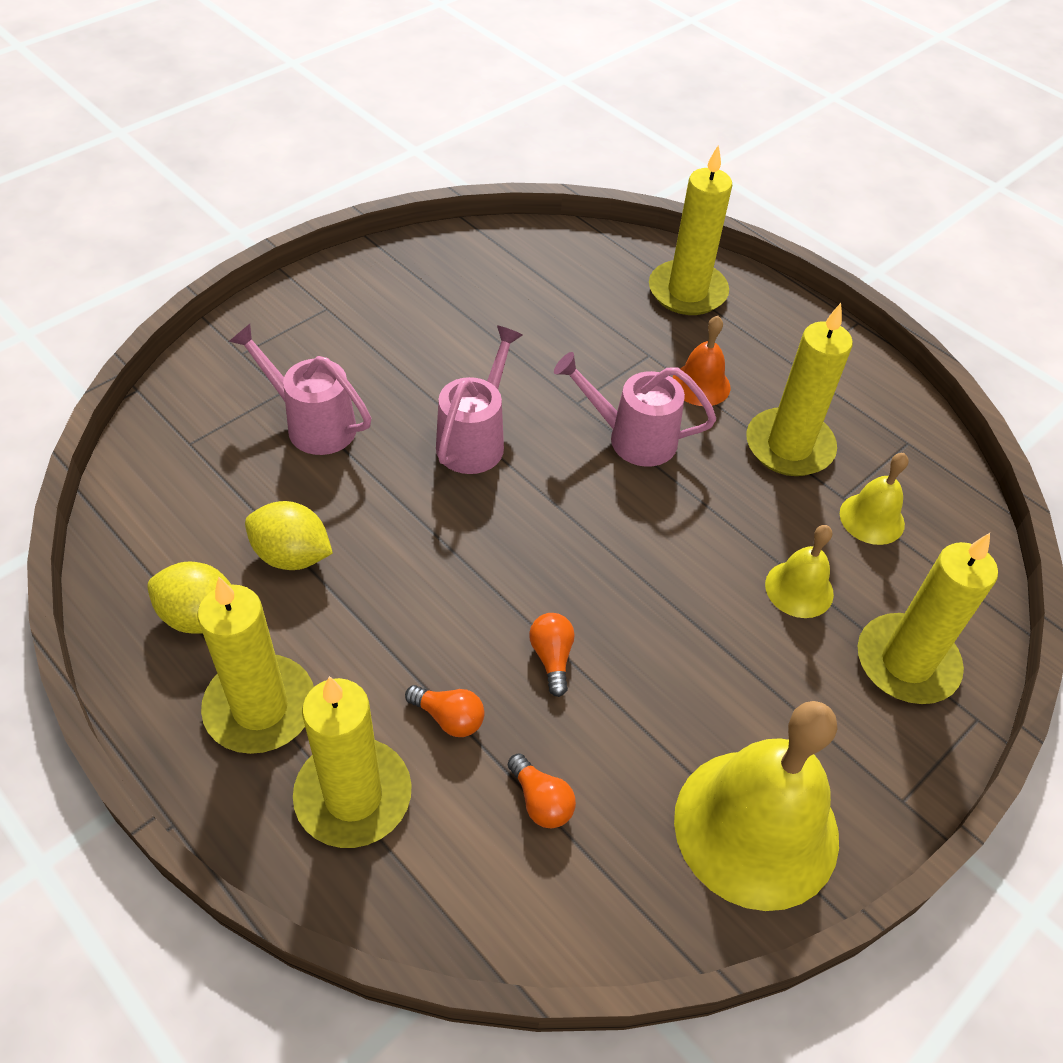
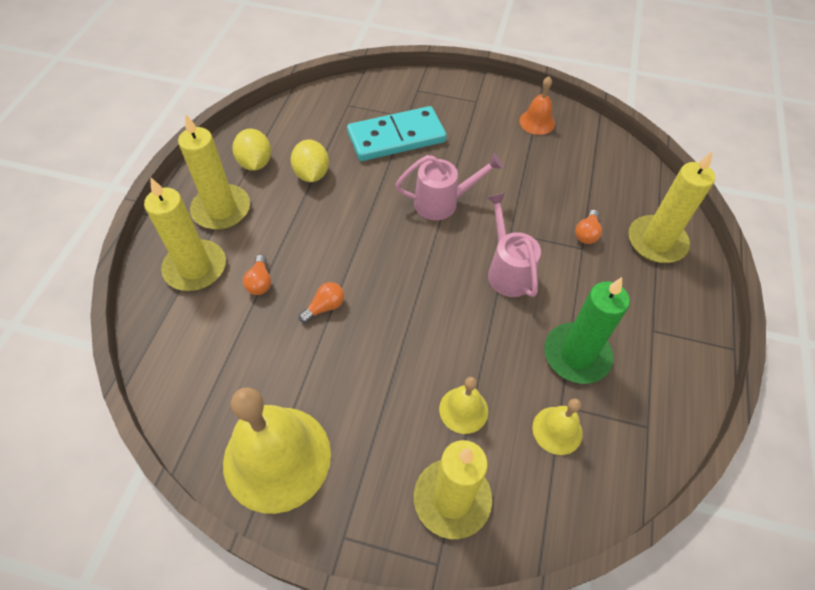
camera: 60 degrees right, 5 degrees up
pink watering can [229,324,371,455] -> turquoise domino [347,106,447,161]
orange light bulb [508,753,576,828] -> orange light bulb moved to [575,210,602,244]
orange bell [672,316,731,406] -> orange bell moved to [519,77,555,135]
yellow candle [746,303,853,476] -> green candle [544,277,630,384]

